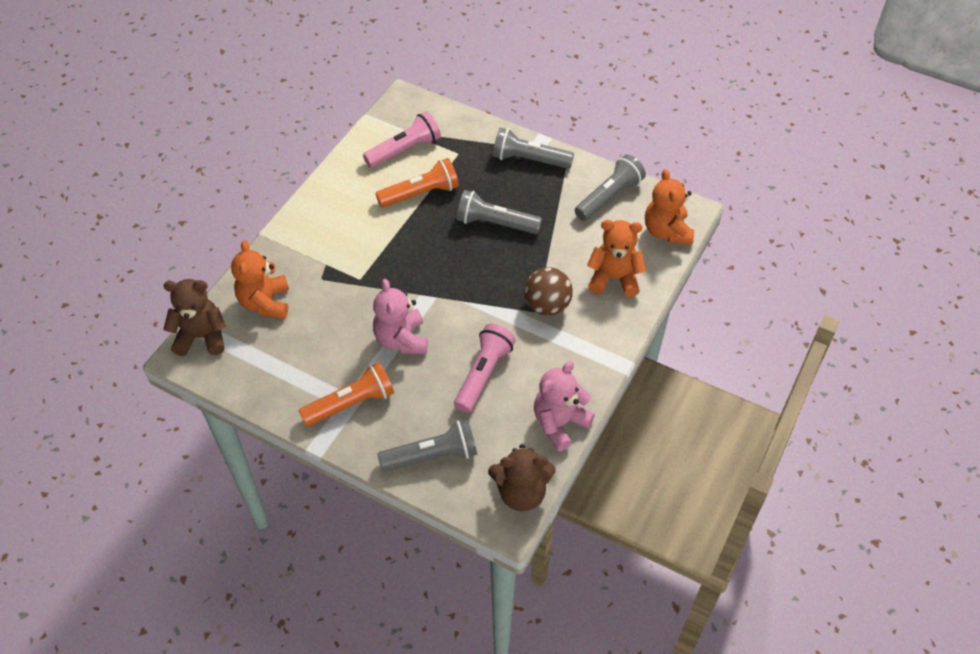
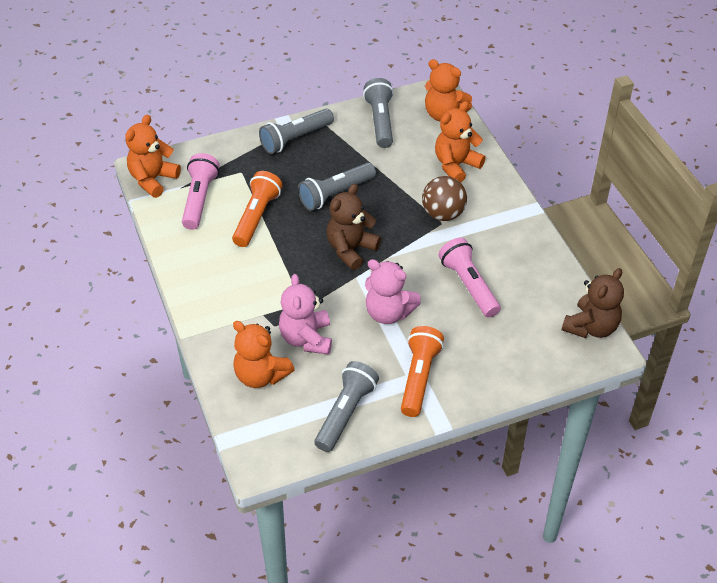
camera: 50 degrees left, 5 degrees down
brown teddy bear [163,279,226,356] -> brown teddy bear moved to [327,184,381,270]
grey flashlight [377,419,477,472] -> grey flashlight moved to [315,361,379,452]
pink teddy bear [534,361,595,452] -> pink teddy bear moved to [279,274,332,354]
none -> orange teddy bear [125,115,181,198]

